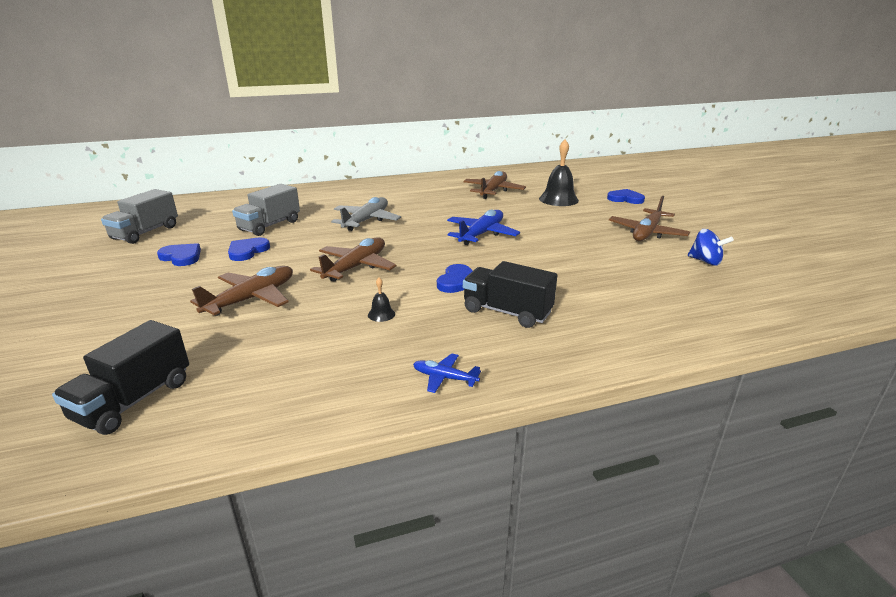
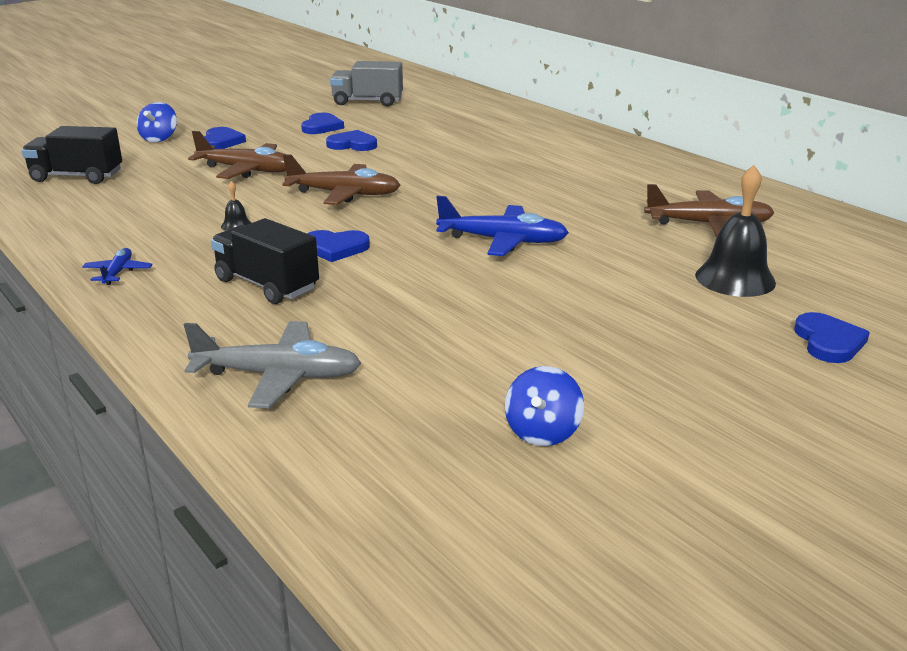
camera: 70 degrees right, 0 degrees up
grey truck [232,184,300,236] -> none
grey plane [331,197,401,231] -> grey plane moved to [184,321,361,408]
black truck [463,261,557,328] -> black truck turned 60 degrees counterclockwise [211,218,319,304]
brown plane [609,196,690,241] -> none
none -> blue spinning top [137,102,177,142]
none -> blue heart [204,127,246,149]

